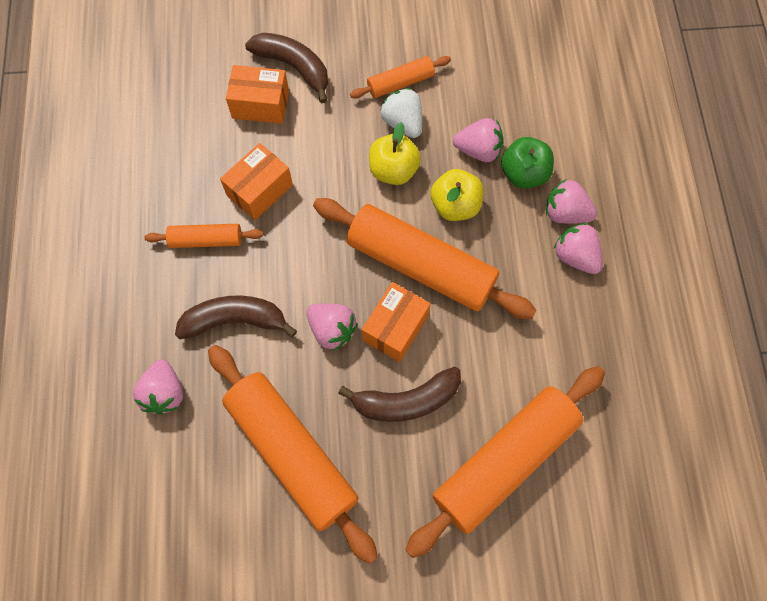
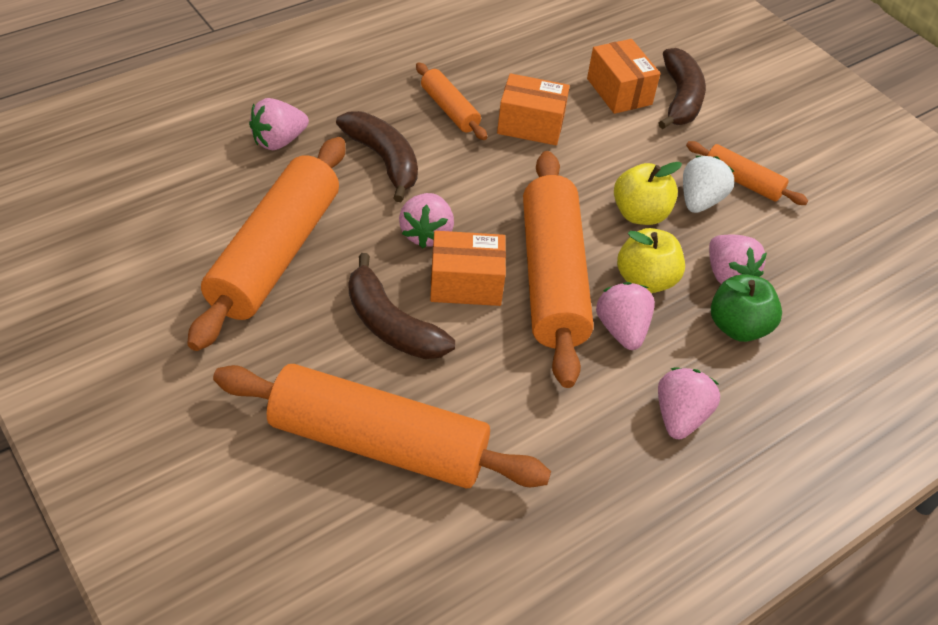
camera: 55 degrees right, 20 degrees down
pink strawberry [546,179,597,224] -> pink strawberry moved to [596,282,655,350]

